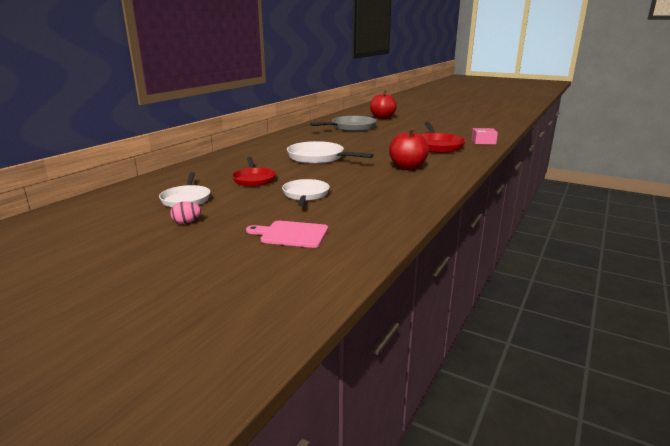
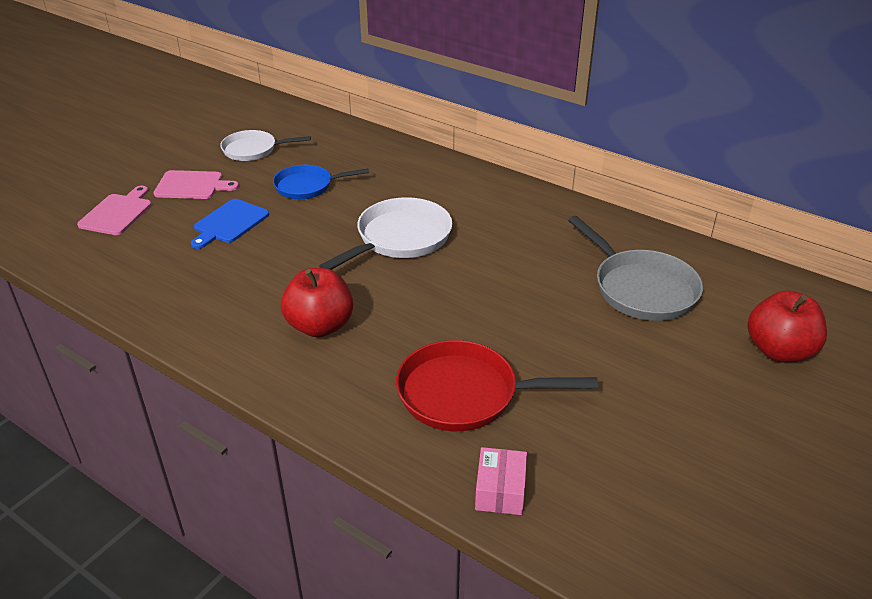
camera: 95 degrees right, 15 degrees up
pink egg [170,202,201,224] -> none
red pan [232,157,276,187] -> blue pan [273,165,369,199]
white pan [282,179,330,206] -> blue cutting board [191,199,269,249]
none -> pink cutting board [153,170,239,199]

